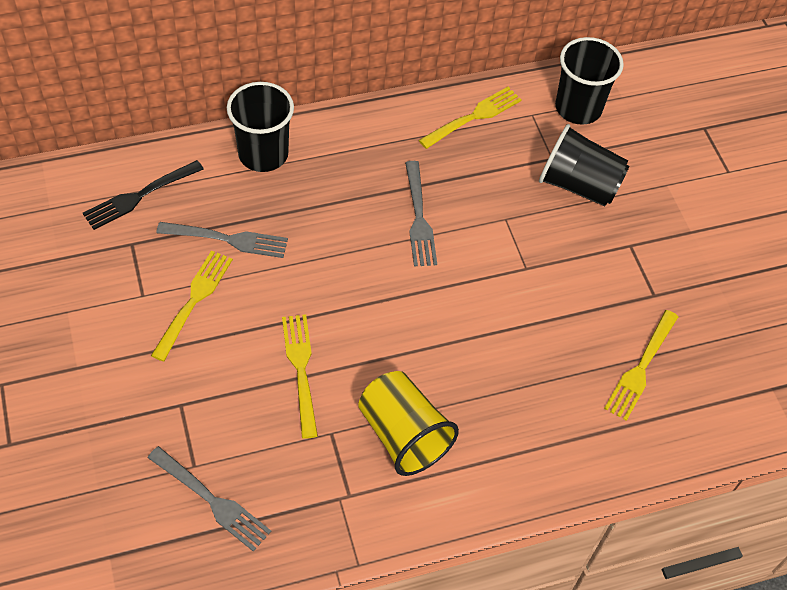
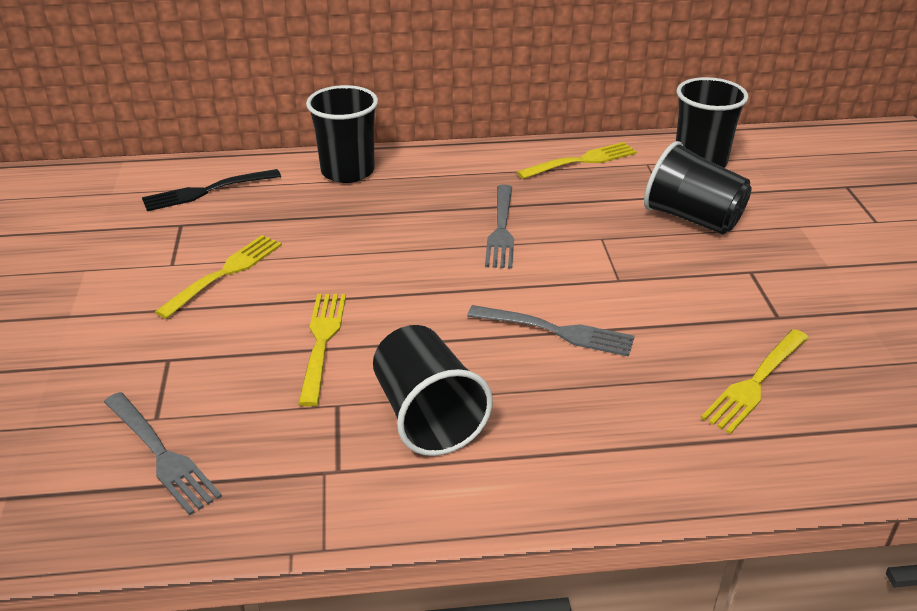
camera: 15 degrees right, 20 degrees down
grey fork [156,222,288,258] -> grey fork moved to [467,305,635,357]
yellow cup [358,371,459,476] -> black cup [373,325,493,456]

